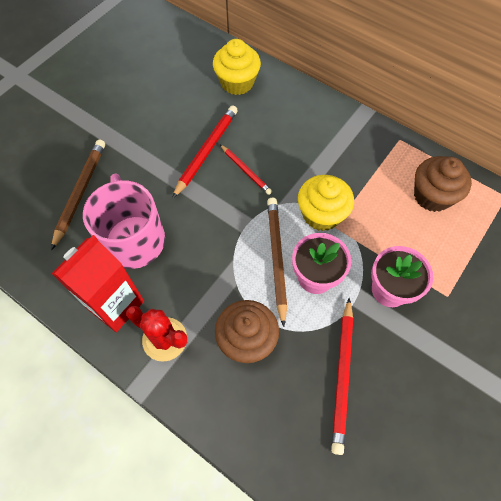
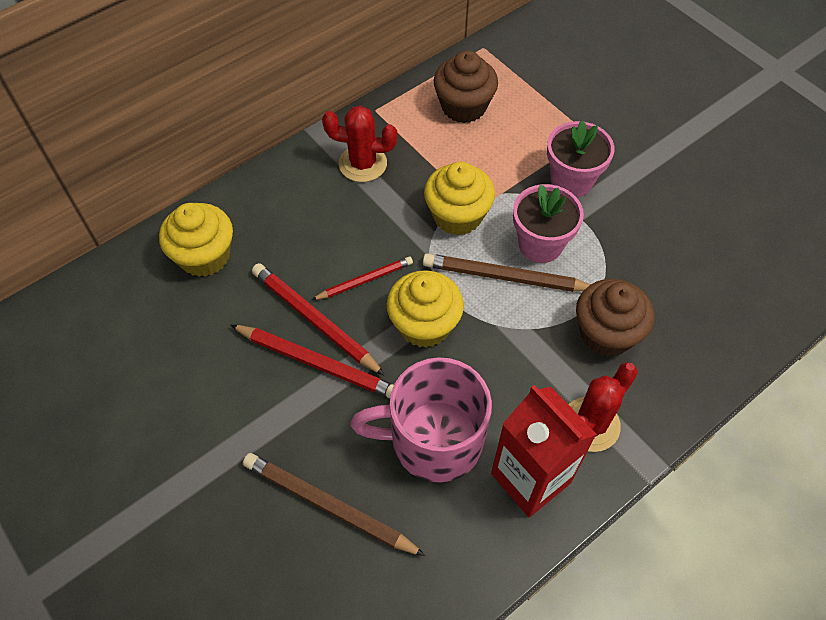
camera: 75 degrees left, 5 degrees down
red pencil [331,298,353,455] -> red pencil moved to [231,325,394,399]
none -> red cactus [322,105,397,182]
none -> yellow cupcake [387,270,464,348]

